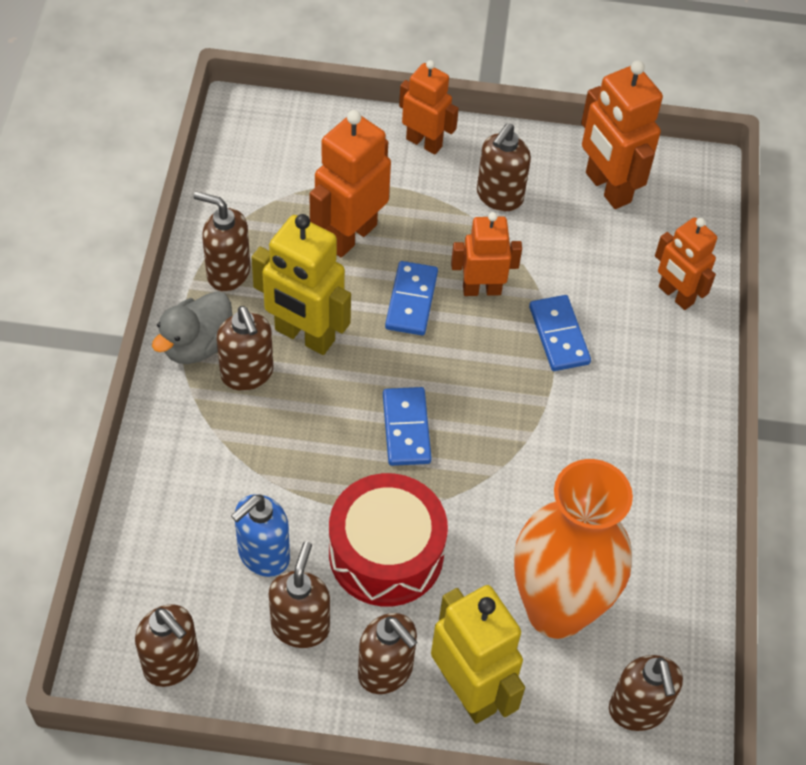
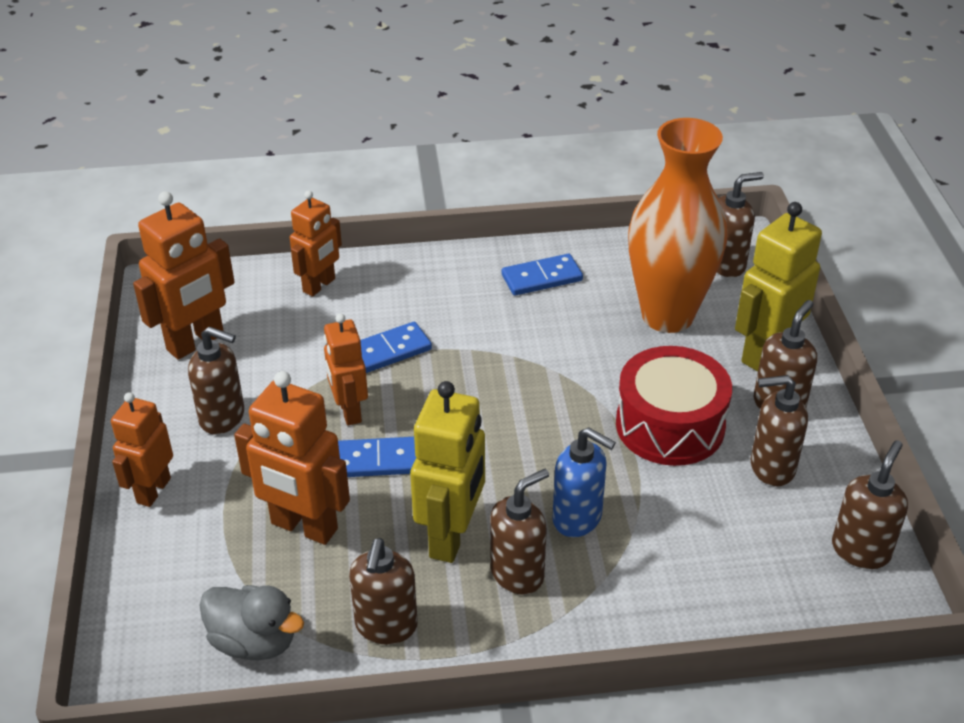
camera: 100 degrees left, 15 degrees down
grey duck [152,292,232,364] -> grey duck moved to [199,585,304,661]
blue soap dispenser [231,494,290,577] -> blue soap dispenser moved to [552,427,616,537]
blue domino [383,387,432,466] -> blue domino moved to [502,254,583,296]

